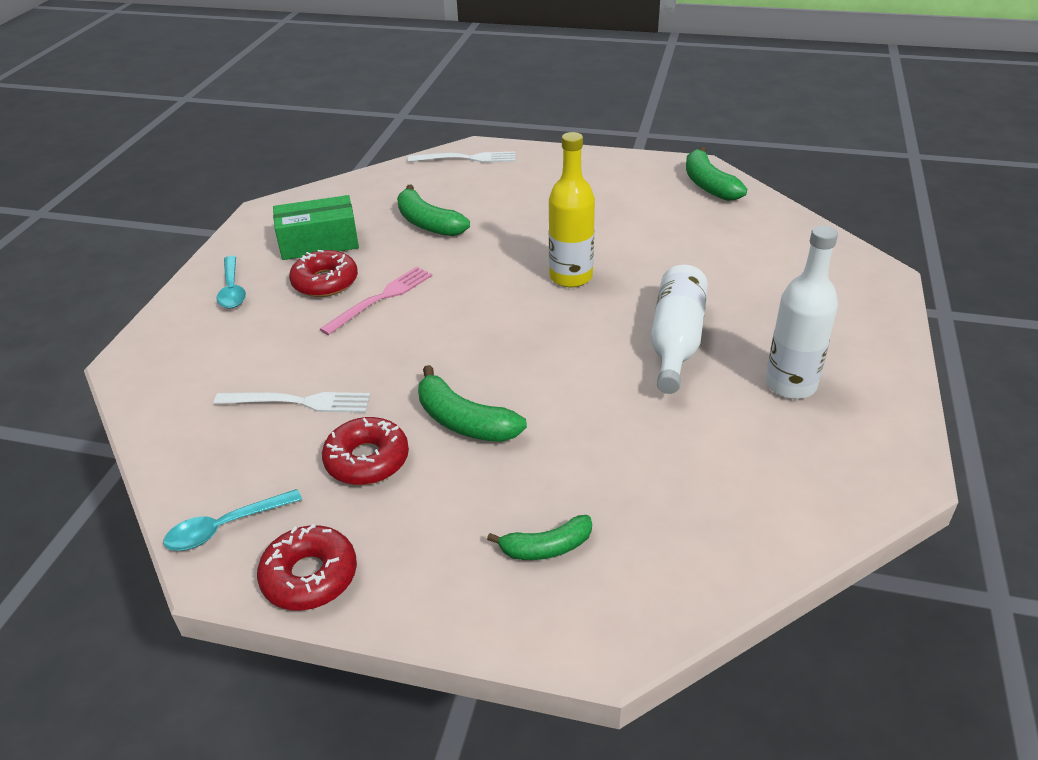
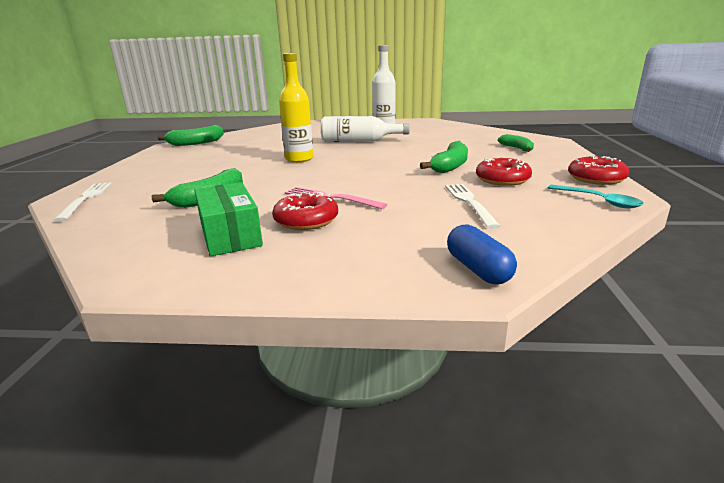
camera: 100 degrees left, 15 degrees down
turquoise spoon [216,256,246,308] -> none
none -> blue capsule [447,225,517,284]

